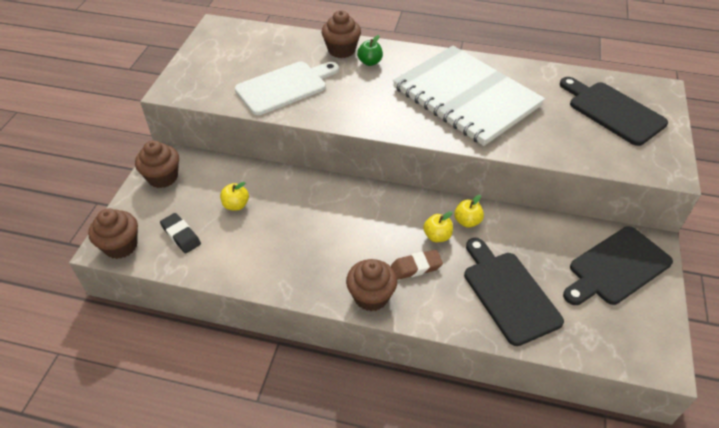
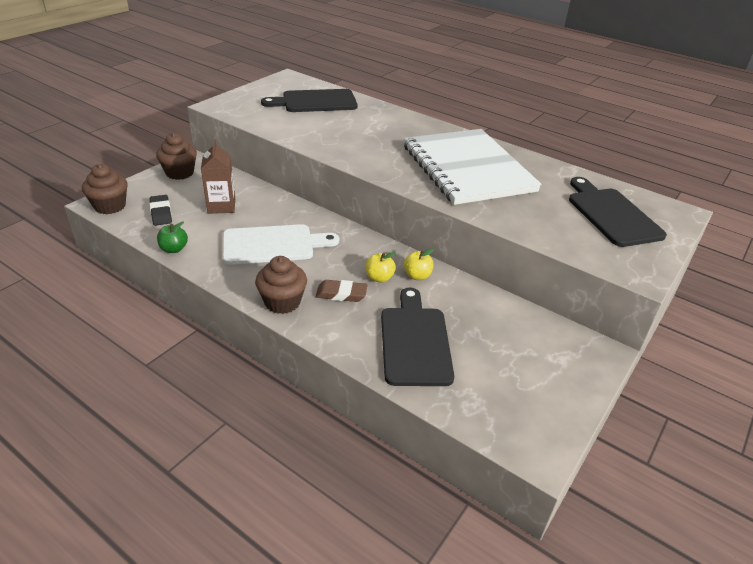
camera: 20 degrees right, 10 degrees down
yellow apple [220,182,249,211] -> brown carton [201,140,235,214]
white cutting board [235,62,339,115] -> white cutting board moved to [223,224,339,265]
brown cupcake [322,11,361,58] -> none
green apple [357,35,383,66] -> green apple moved to [157,221,188,253]
black cutting board [563,226,673,305] -> black cutting board moved to [261,89,358,112]

